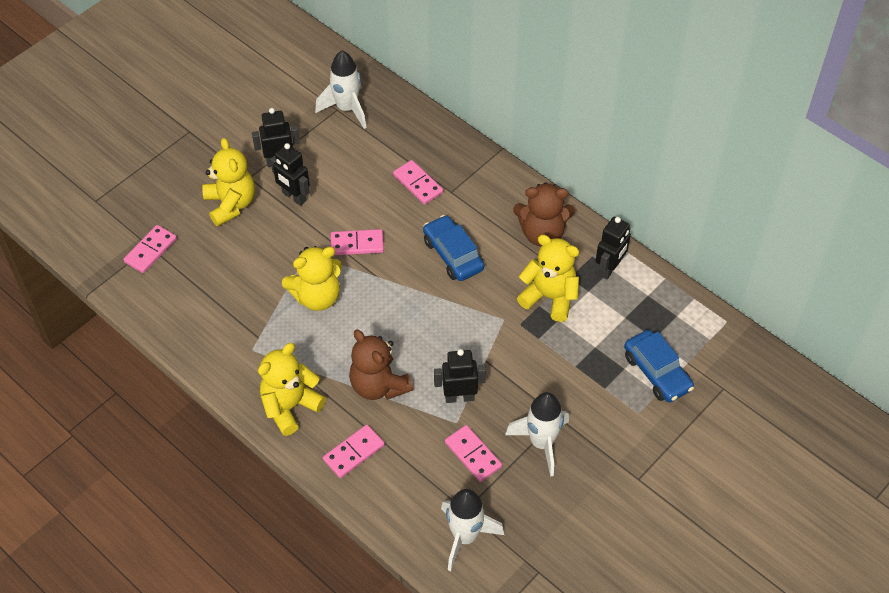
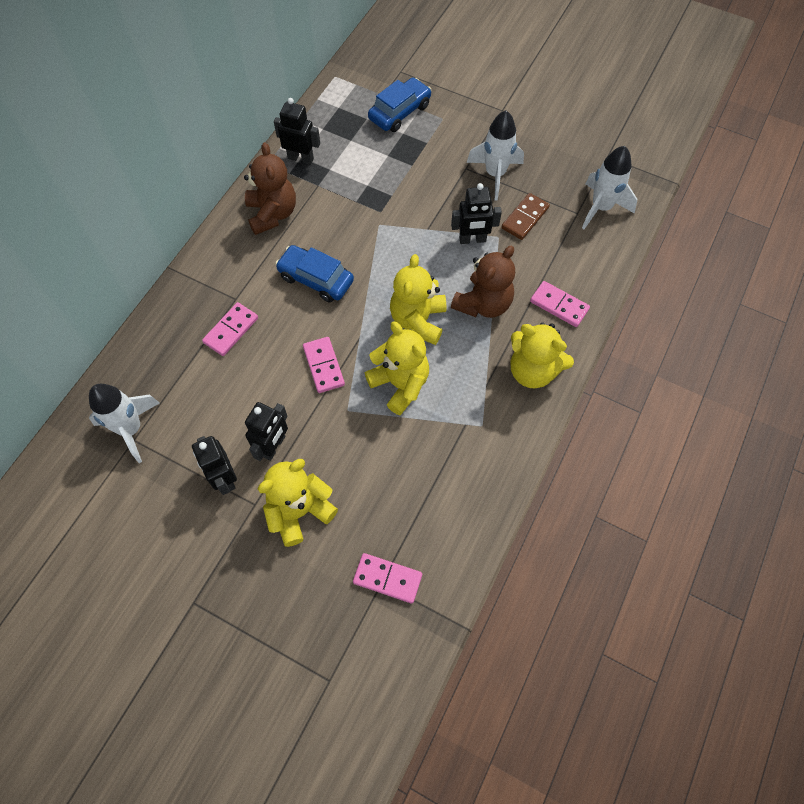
camera: 105 degrees left, 10 degrees up
blue car [423,215,484,281] -> blue car turned 75 degrees clockwise [275,245,354,303]
black robot [434,349,486,403] -> black robot turned 75 degrees counterclockwise [451,183,502,244]
pink domino [445,425,502,482] -> brown domino [501,193,550,240]
yellow teddy bear [517,235,579,322] -> yellow teddy bear moved to [390,254,446,345]

